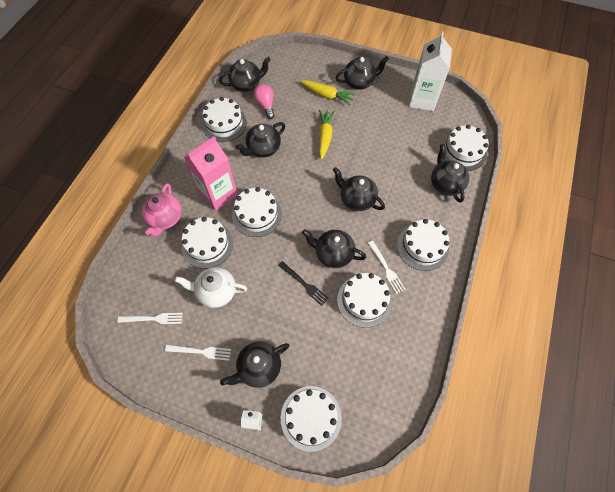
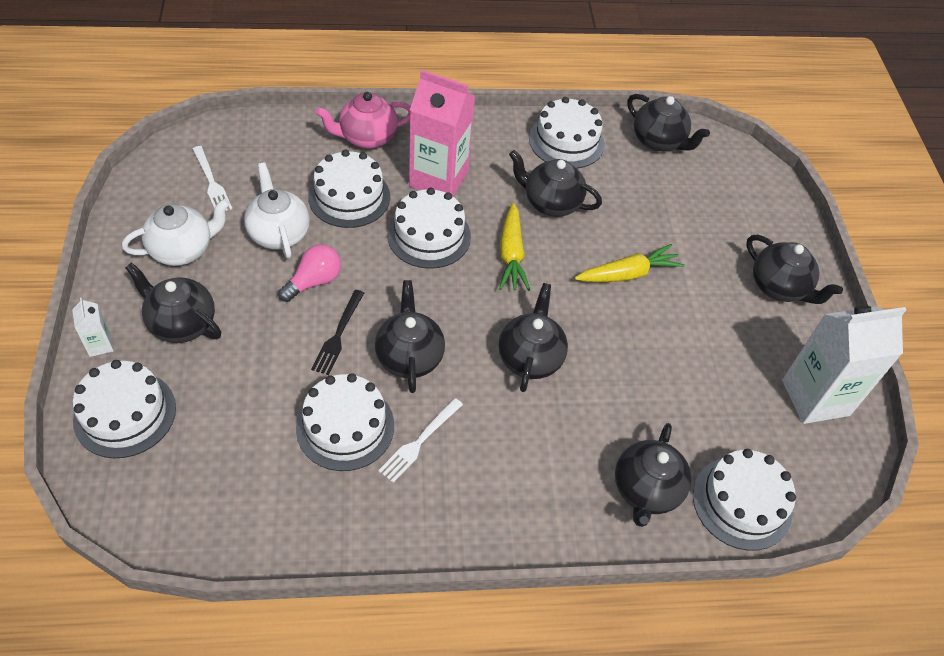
camera: 60 degrees right, 10 degrees down
white fork [165,345,231,361] -> white teapot [122,199,230,266]
pink light bulb [254,84,275,119] -> pink light bulb moved to [278,244,341,302]
yellow carrot [300,80,356,105] -> yellow carrot moved to [499,203,530,291]
white cake [397,219,450,271] -> none
black teapot [431,144,469,203] -> black teapot turned 150 degrees clockwise [615,423,691,527]

